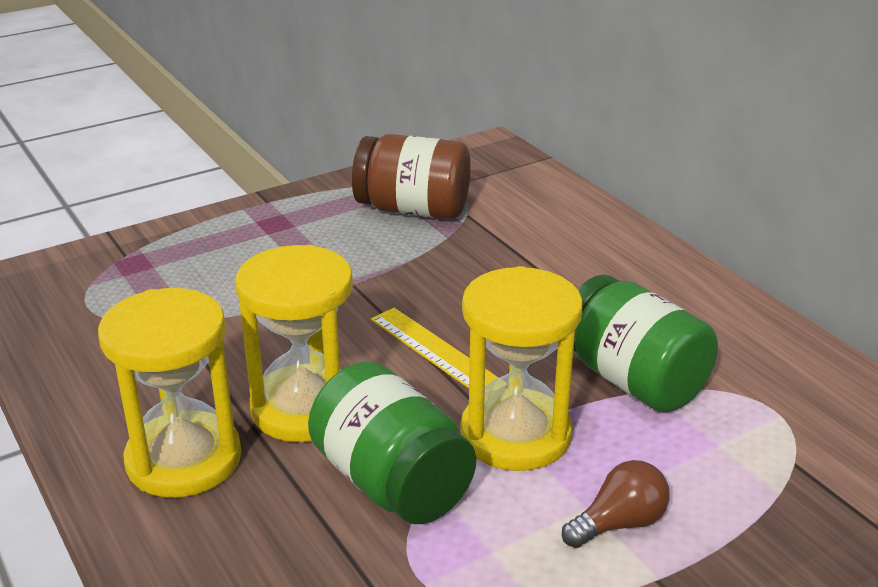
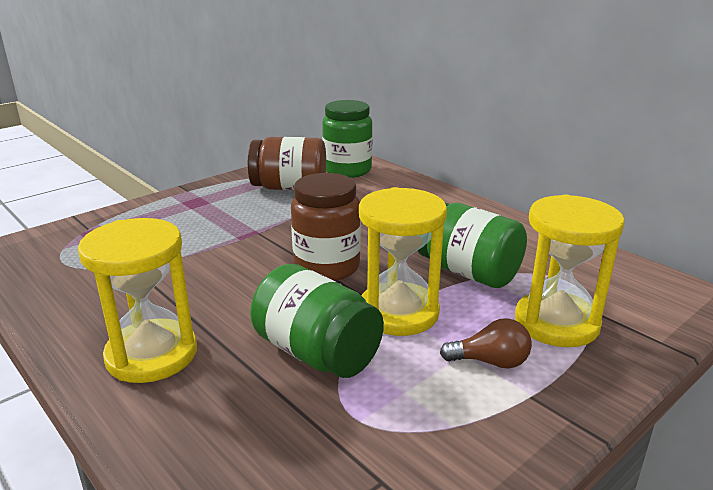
camera: 10 degrees left, 5 degrees down
yellow hourglass [235,245,353,442] -> yellow hourglass moved to [515,194,625,347]
yellow ruler [371,308,499,388] -> brown jar [291,173,361,281]
brown light bulb [562,460,669,548] -> brown light bulb turned 45 degrees clockwise [440,318,532,369]
none -> green jar [322,100,372,178]

